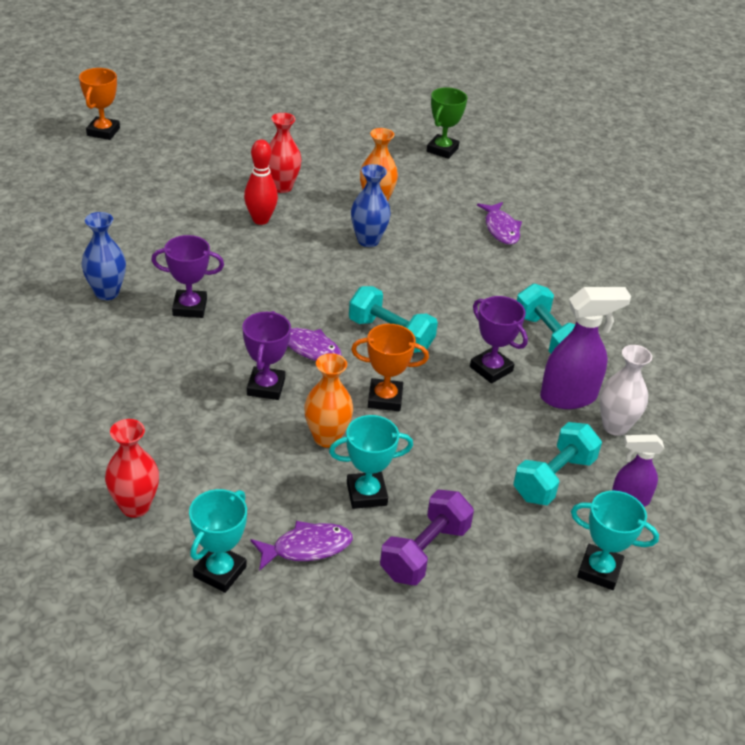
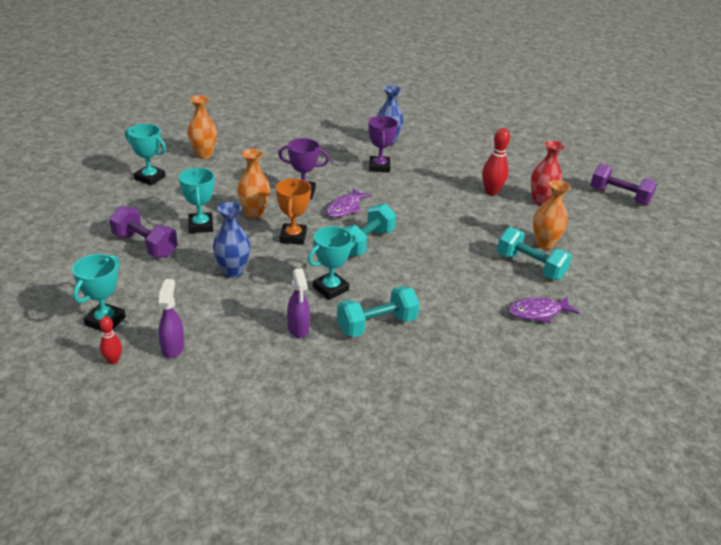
camera: 90 degrees right, 5 degrees down
orange trophy [79,68,120,140] -> none
red vase [105,419,159,518] -> orange vase [187,95,217,159]
purple fish [250,521,353,571] -> none
blue vase [351,164,391,247] -> blue vase moved to [213,202,250,278]
green trophy [427,87,468,159] -> none
purple trophy [470,296,528,384] -> turquoise trophy [308,226,357,300]
turquoise dumbbell [513,422,602,505] -> turquoise dumbbell moved to [497,227,572,280]
purple spray bottle [540,287,631,409] -> purple spray bottle [287,268,310,338], size x0.61
white vase [600,345,652,436] -> none
none -> red bowling pin [99,316,122,364]
none -> purple dumbbell [590,164,657,206]

